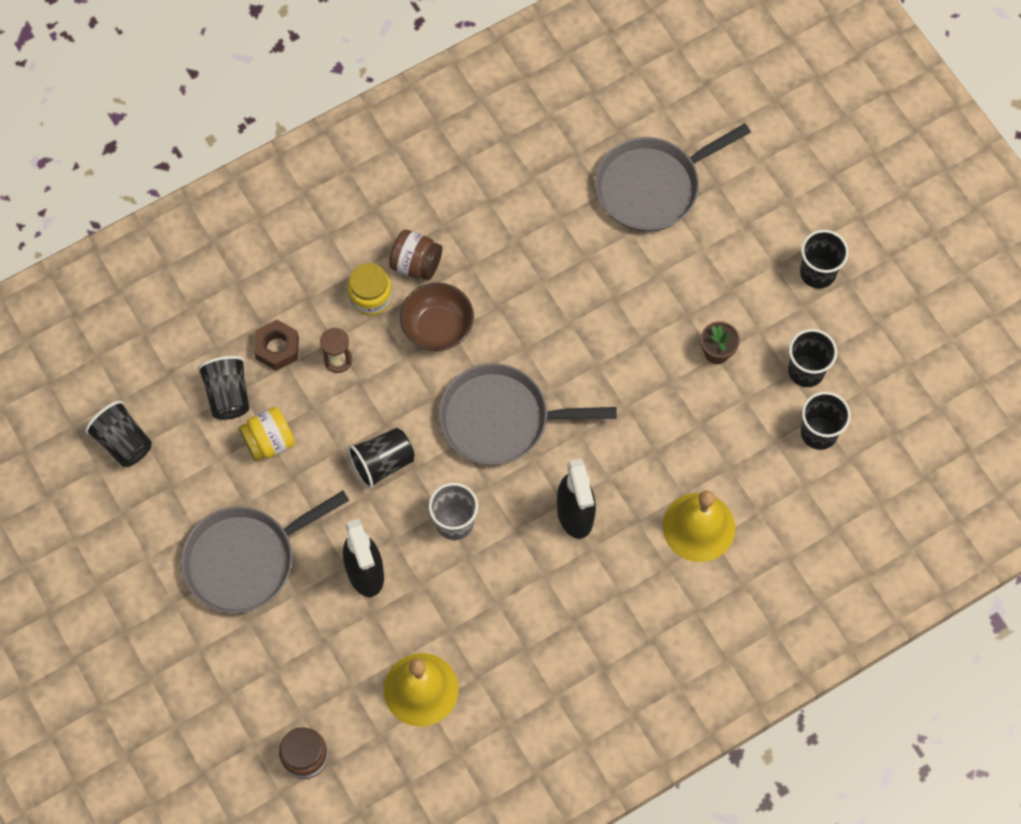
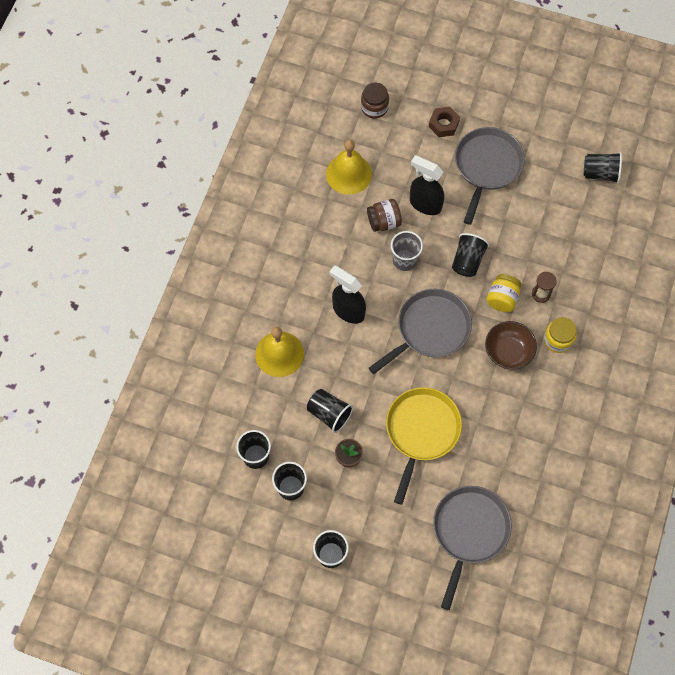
camera: 140 degrees right, 0 degrees up
black cup [197,356,249,420] -> black cup moved to [307,389,353,433]
yellow jar [239,407,295,461] -> yellow jar moved to [486,274,521,312]
brown nut [254,320,299,371] -> brown nut moved to [429,106,460,137]
brown jar [389,230,442,280] -> brown jar moved to [367,199,402,232]
none -> yellow pan [386,387,462,505]

